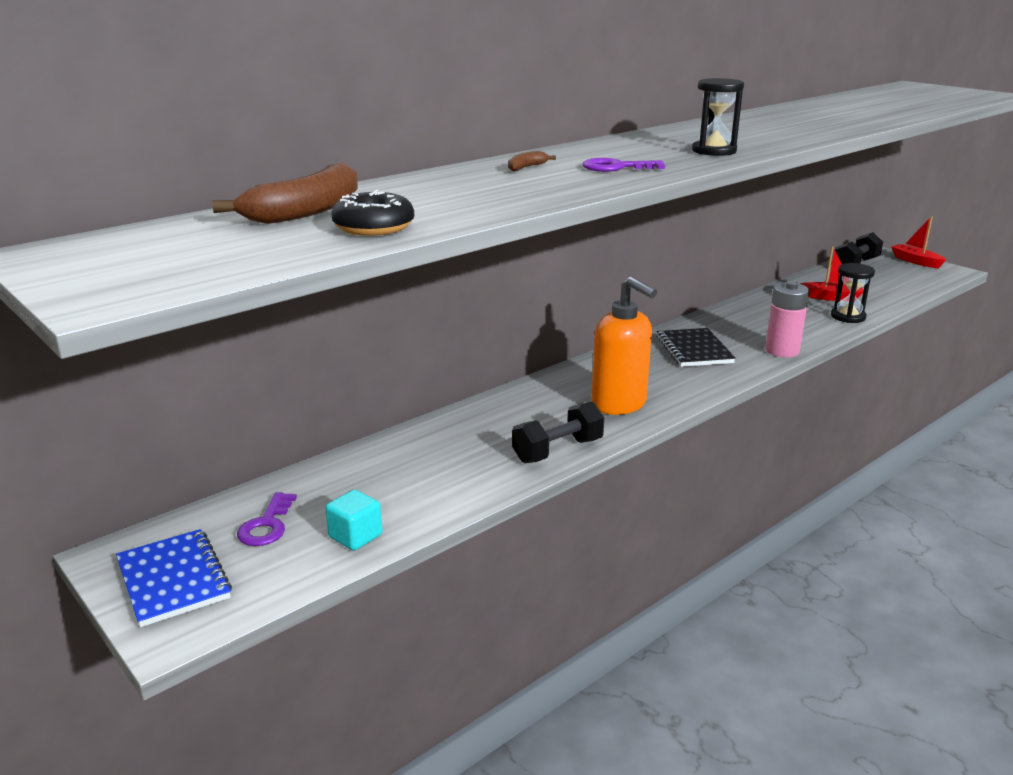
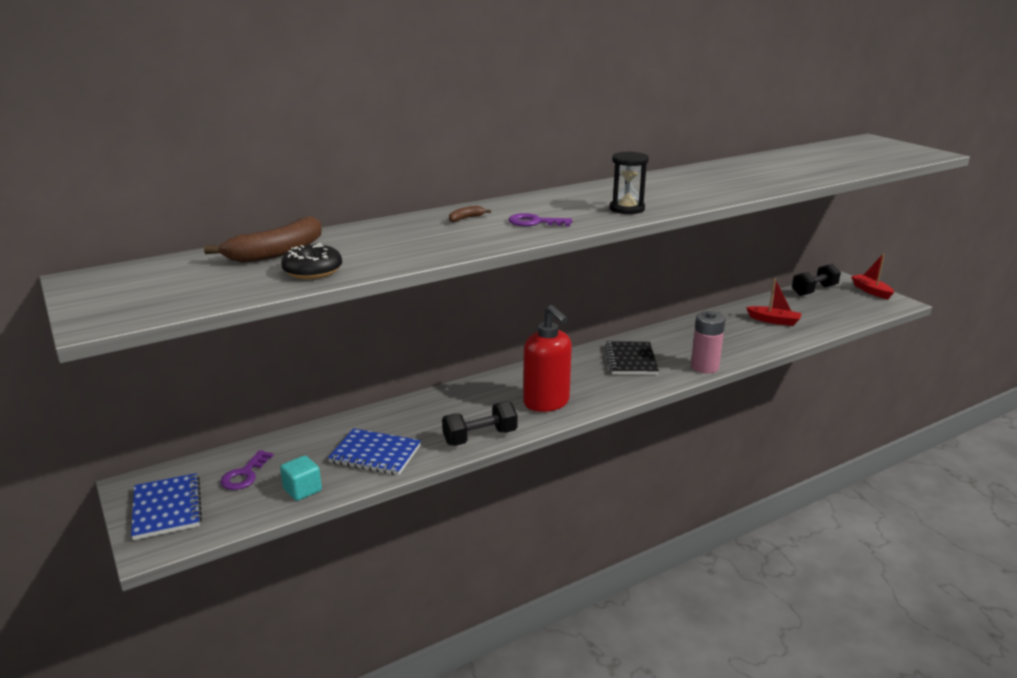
camera: 10 degrees right, 0 degrees up
orange soap dispenser [591,276,657,415] -> red soap dispenser [523,305,572,412]
black hourglass [831,263,875,323] -> none
none -> blue notebook [328,428,421,475]

